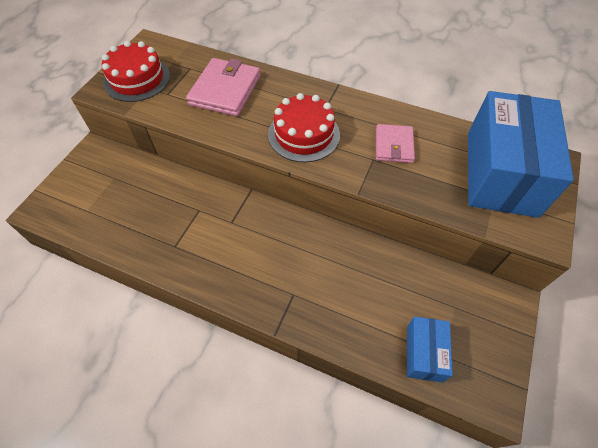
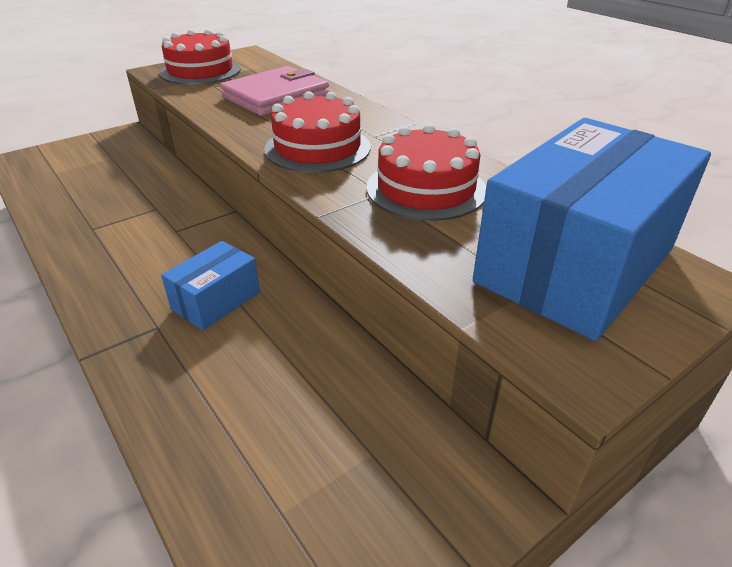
camera: 30 degrees right, 20 degrees down
pink wallet [376,124,415,163] -> red cake [367,124,486,221]
blue box [407,317,453,383] -> blue box moved to [161,241,260,330]

